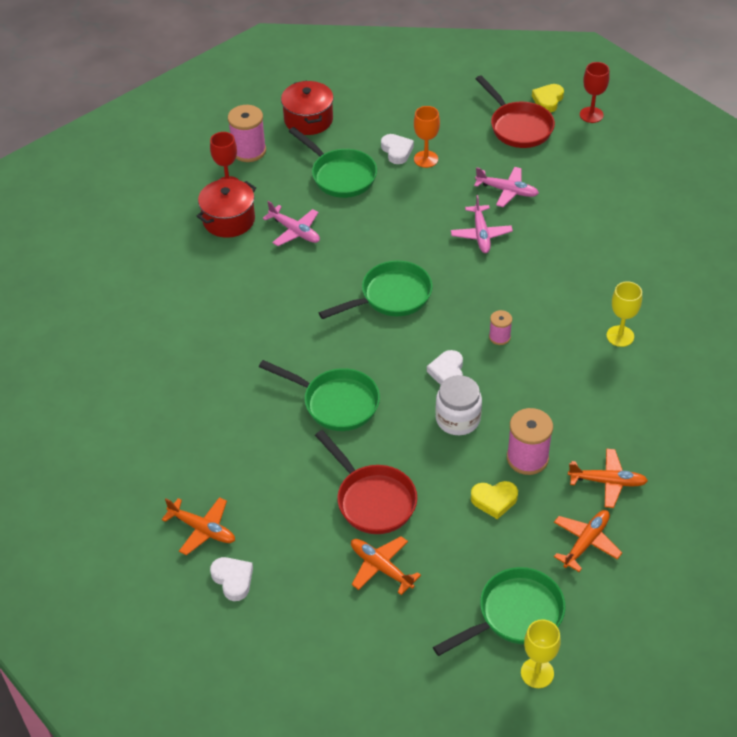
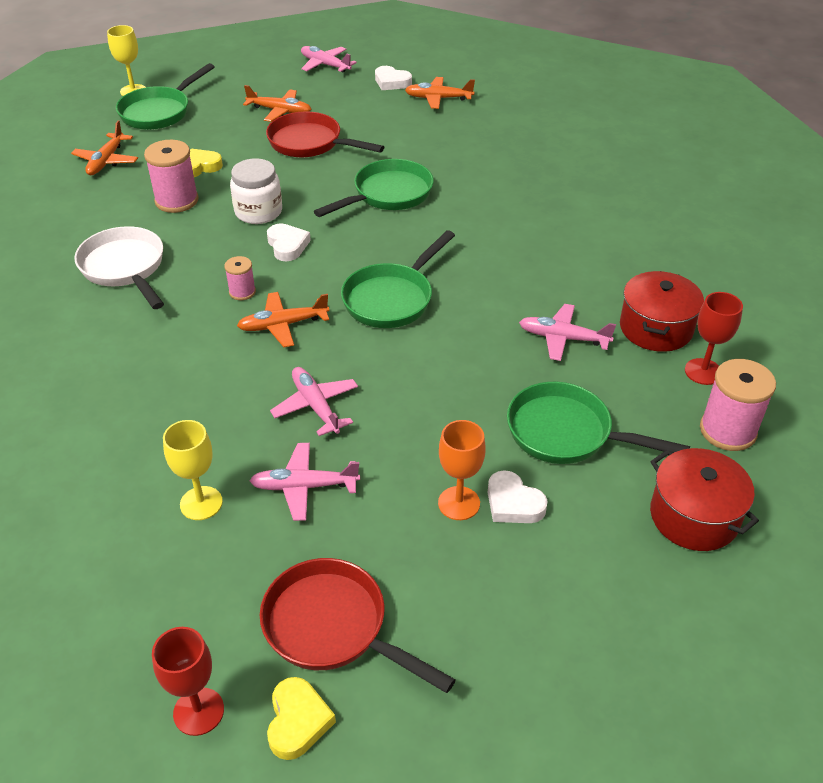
camera: 155 degrees right, 5 degrees down
green pan [259,360,380,431] -> green pan turned 135 degrees clockwise [314,159,434,217]
orange plane [568,449,648,508] -> orange plane moved to [237,292,329,347]
yellow goblet [606,281,642,347] -> yellow goblet moved to [163,420,223,520]
none -> white pan [74,226,164,309]
none -> pink plane [301,46,357,73]

